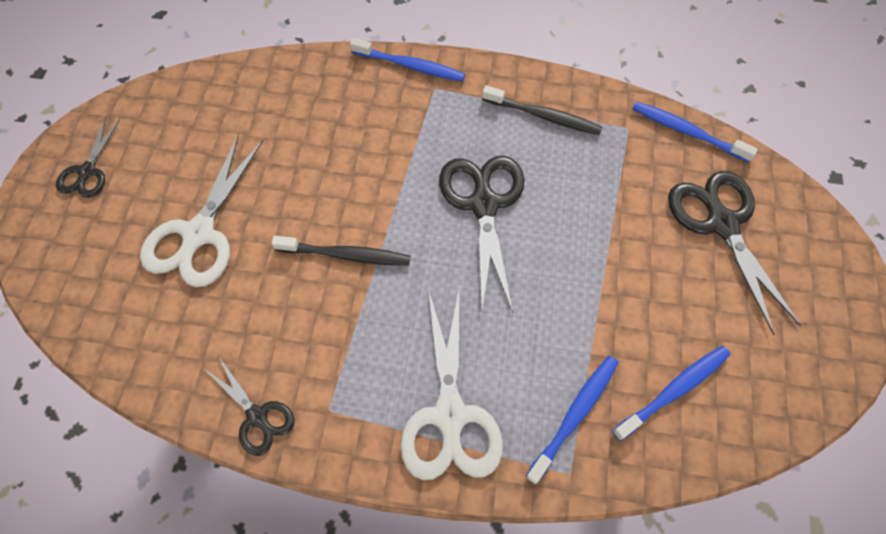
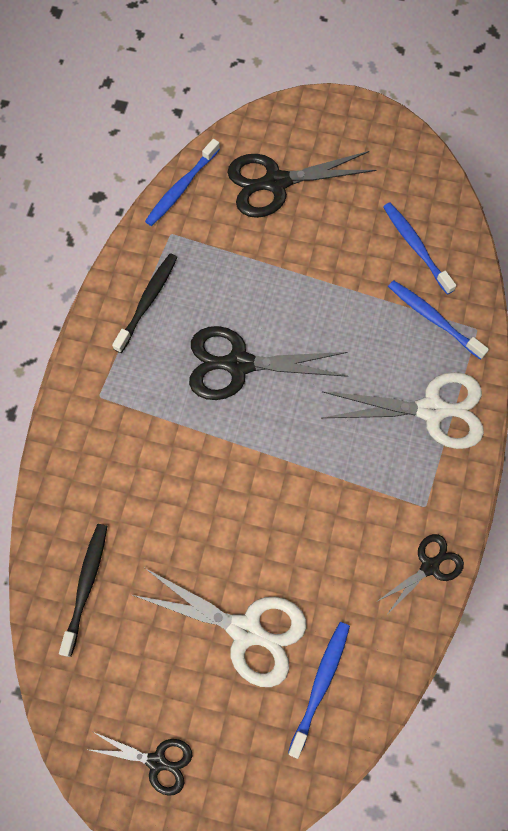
camera: 85 degrees left, 5 degrees up
black toothbrush [272,236,410,266] -> black toothbrush moved to [59,524,107,657]
blue toothbrush [350,38,465,82] -> blue toothbrush moved to [288,622,350,759]

